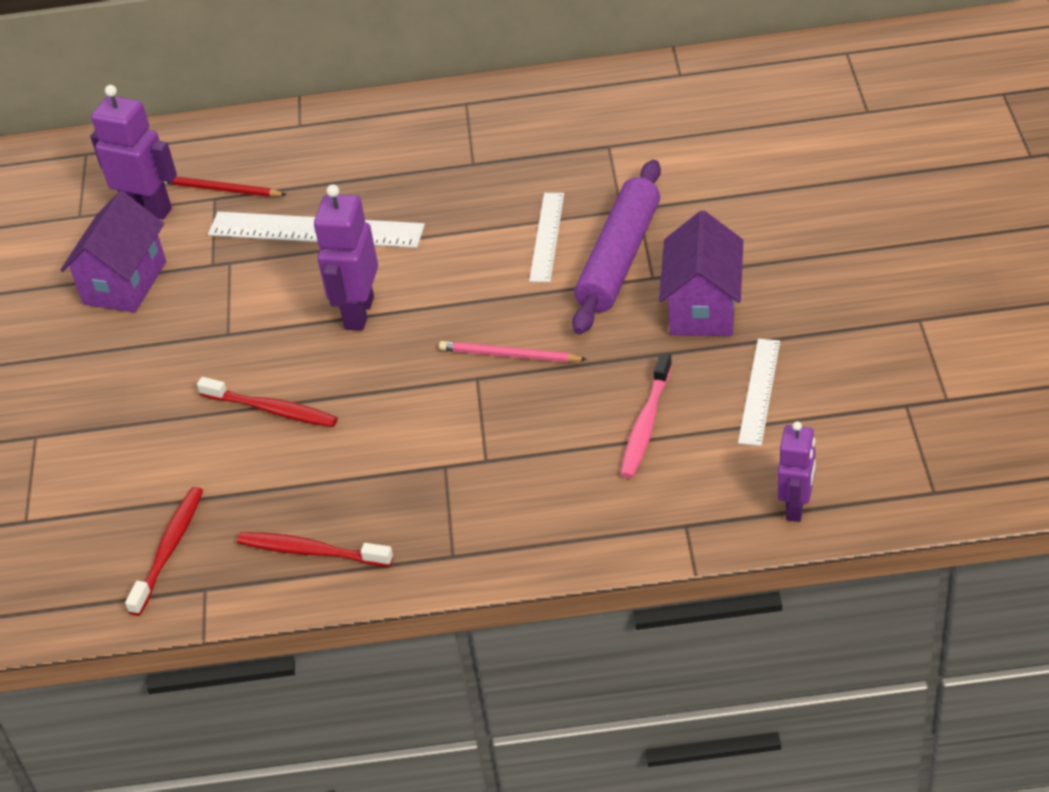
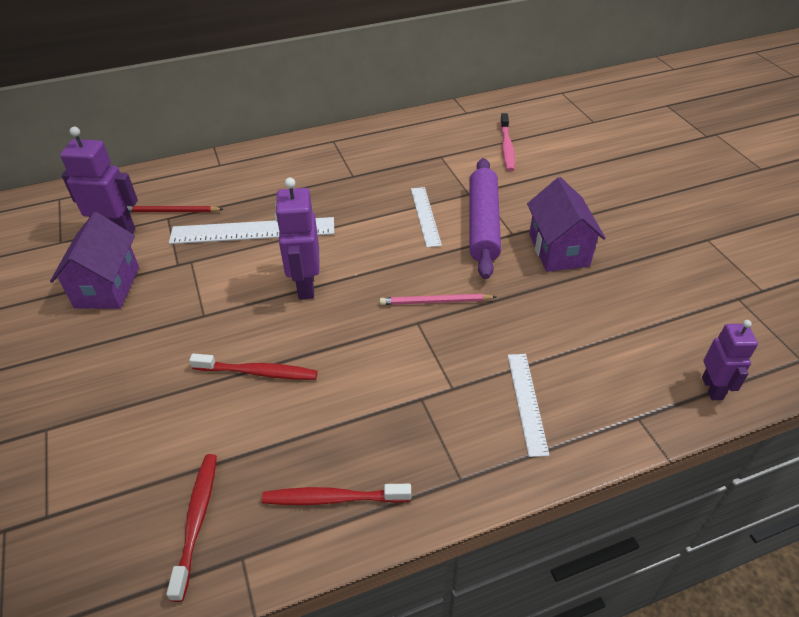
camera: 20 degrees left, 0 degrees up
pink toothbrush [620,353,672,478] -> pink toothbrush moved to [500,113,515,172]
white ruler [738,339,780,446] -> white ruler moved to [508,354,550,457]

